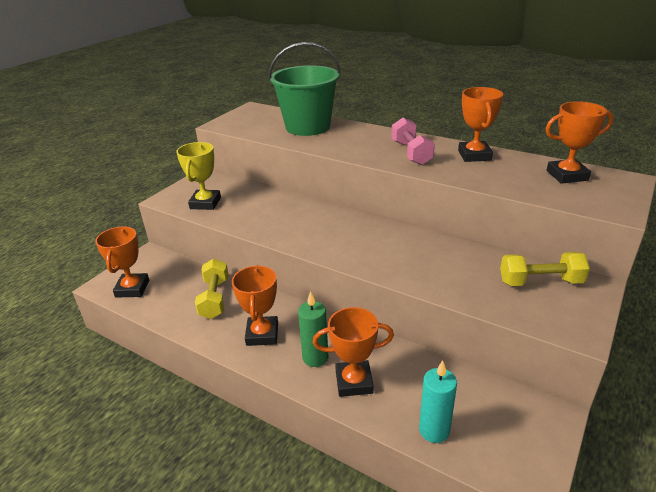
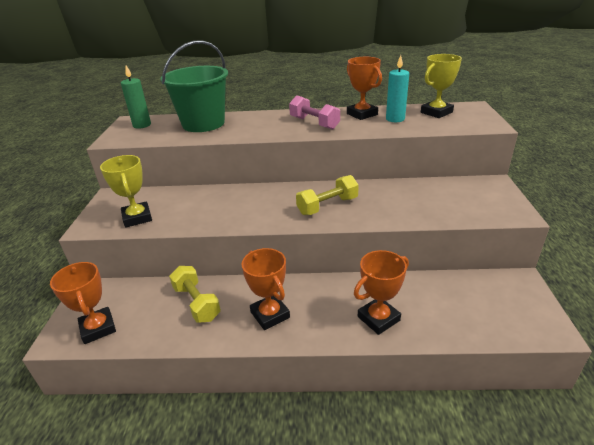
camera: 30 degrees left, 0 degrees up
green candle [298,291,328,367] -> green candle moved to [121,65,151,129]
turquoise candle [419,360,457,443] -> turquoise candle moved to [386,55,409,122]
yellow dumbbell [500,252,590,286] -> yellow dumbbell moved to [296,175,359,215]
orange trophy [546,101,613,184] -> yellow trophy [421,54,462,118]

